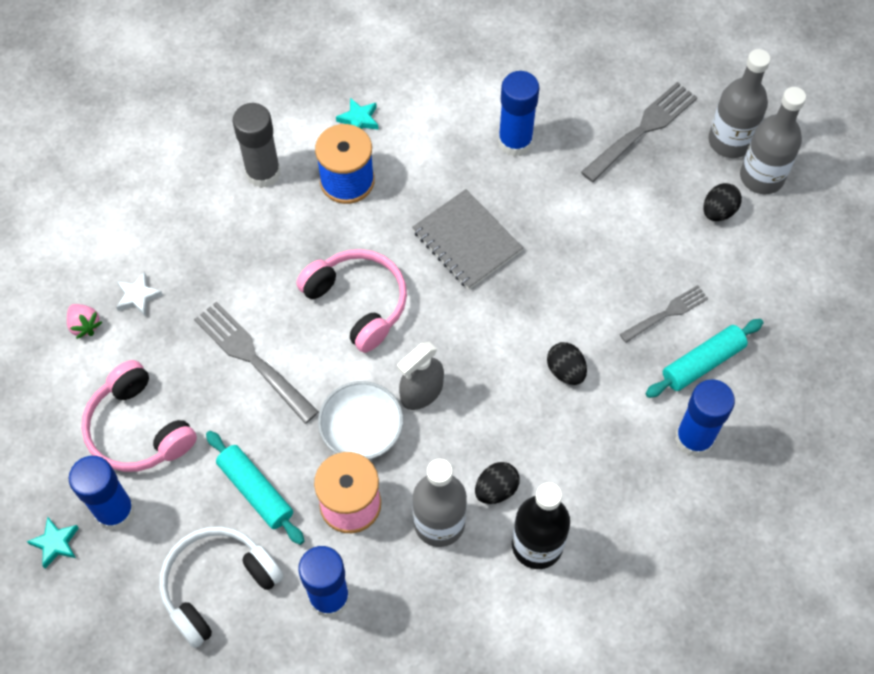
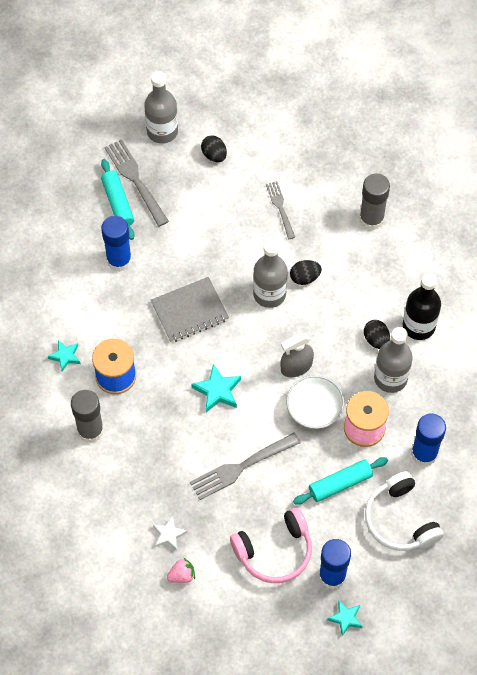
camera: 75 degrees left, 0 degrees up
pink headphones [296,249,407,353] -> turquoise star [191,364,241,413]
grey spray bottle [398,342,444,410] -> grey spray bottle turned 90 degrees clockwise [281,333,314,377]
turquoise rolling pin [645,319,763,398] -> turquoise rolling pin moved to [101,159,134,240]
blue glue stick [675,379,735,457] -> grey glue stick [359,173,390,230]
grey bottle [740,87,806,194] -> grey bottle moved to [253,240,288,308]

